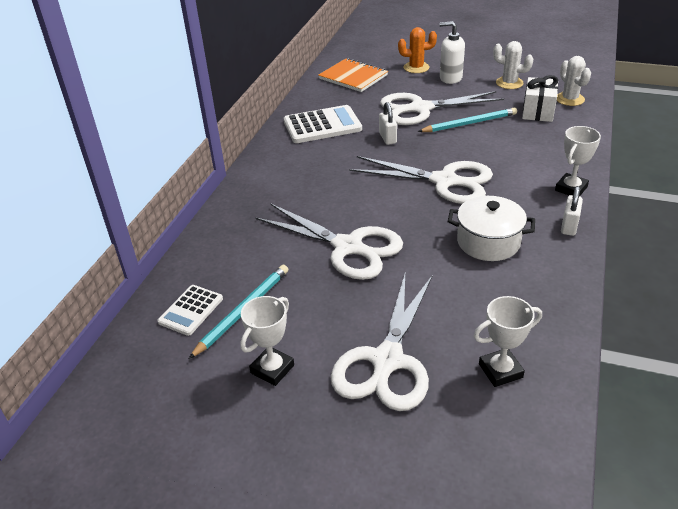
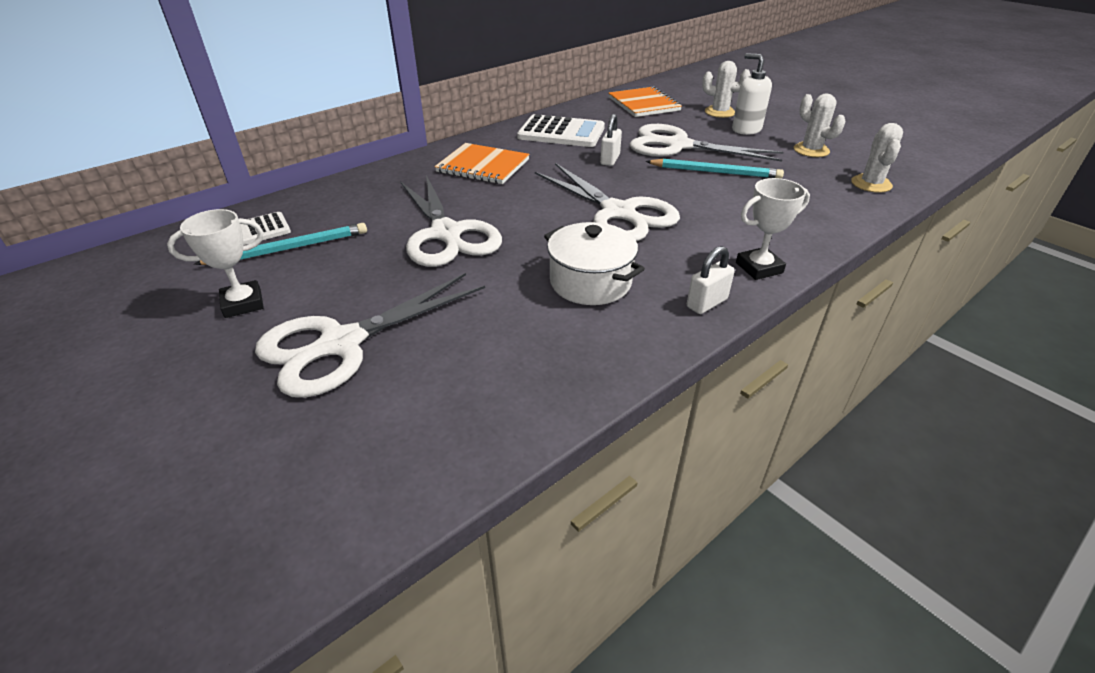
camera: 30 degrees right, 0 degrees up
orange cactus [398,27,437,73] -> white cactus [702,61,751,118]
white trophy [474,296,542,387] -> none
white gift [522,75,558,122] -> none
none -> orange notebook [435,143,530,184]

